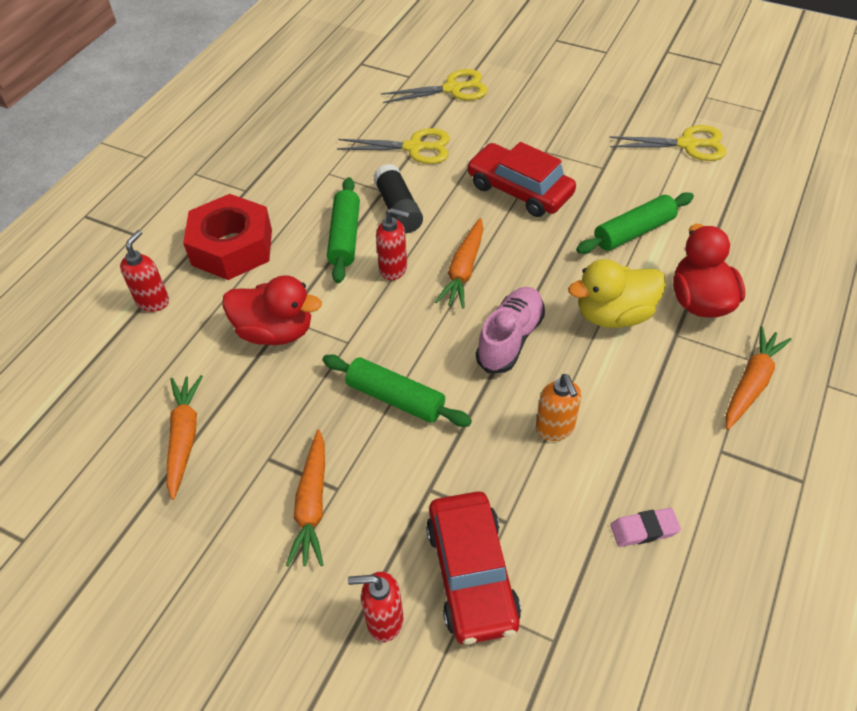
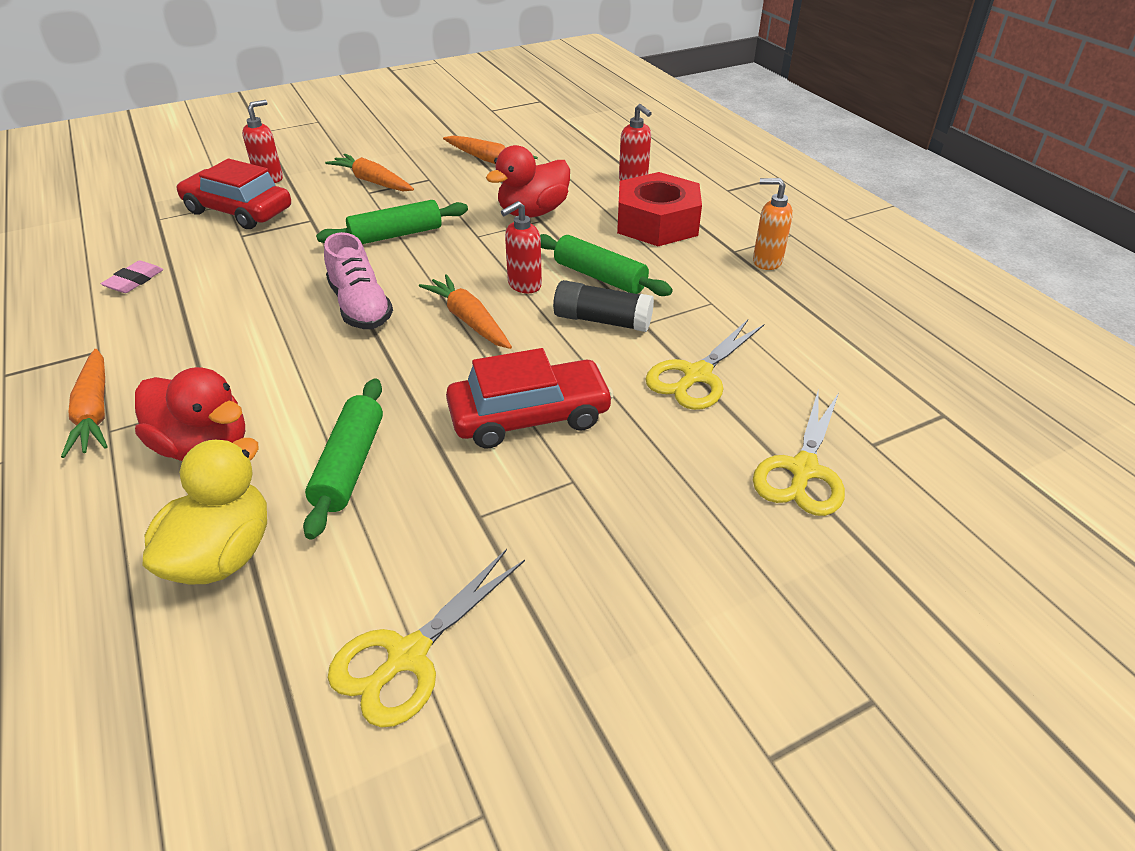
camera: 125 degrees right, 10 degrees down
orange soap dispenser [536,374,581,441] -> orange soap dispenser moved to [753,178,793,270]
yellow duck [568,259,666,328] -> yellow duck moved to [142,438,267,585]

